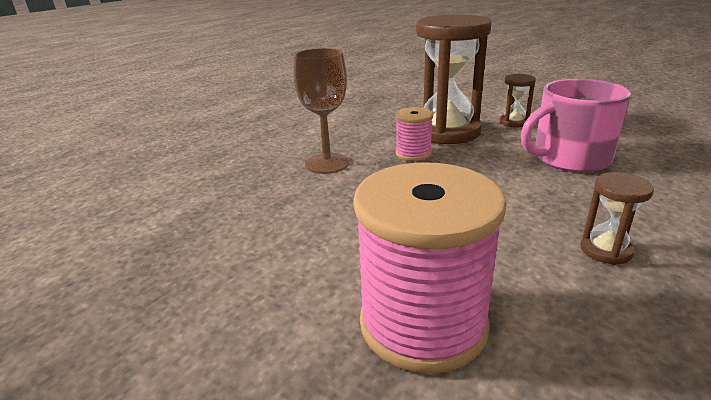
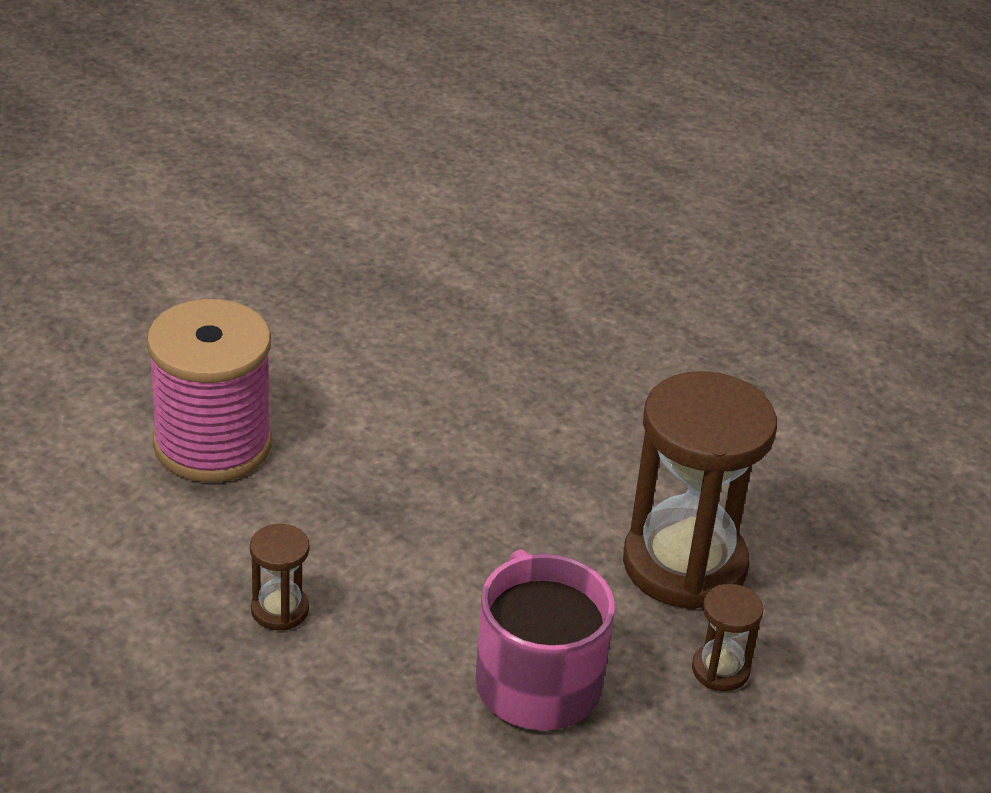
camera: 90 degrees right, 10 degrees up
brown goblet [293,48,350,174] -> none
pink spool [395,107,433,161] -> none

